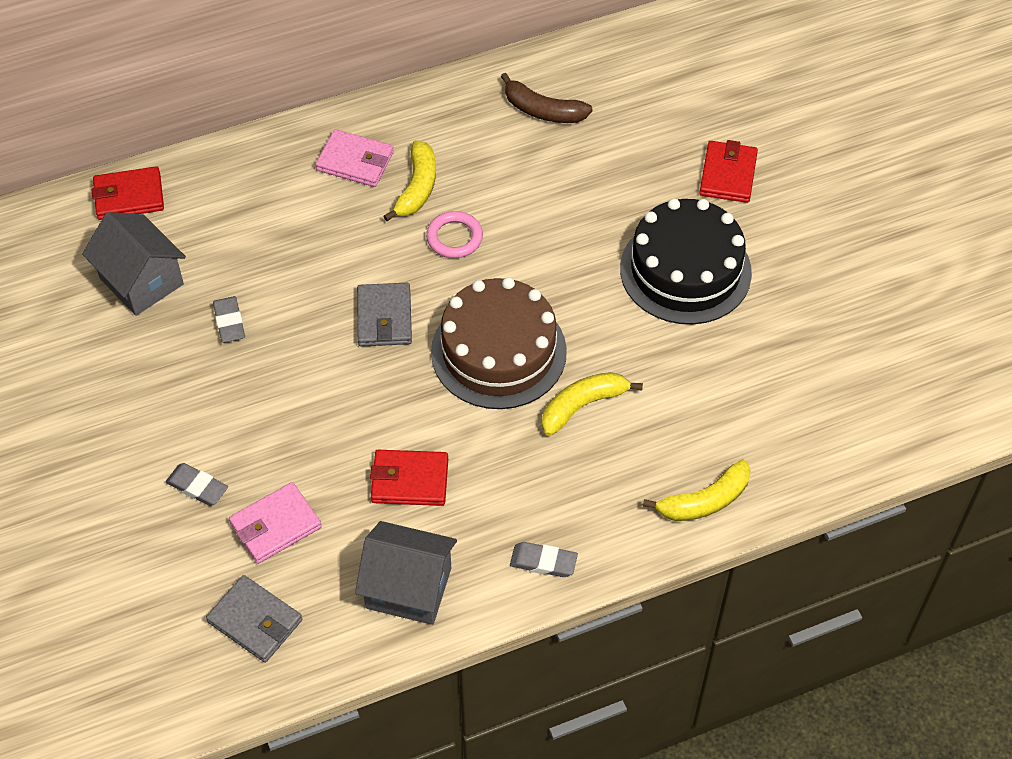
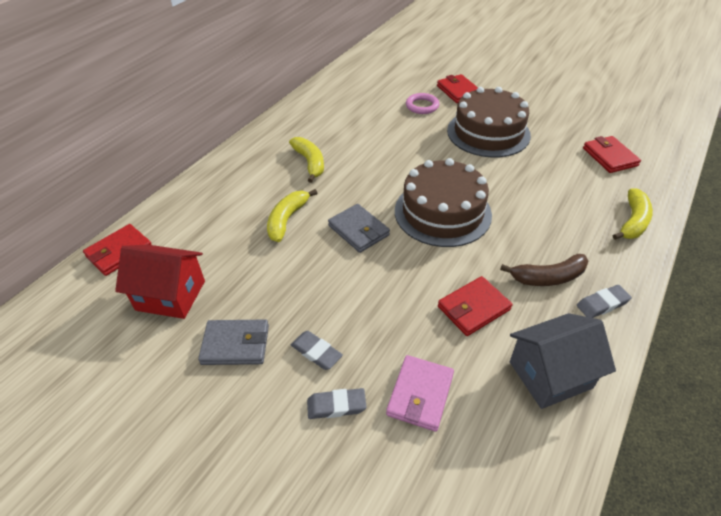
camera: 35 degrees left, 10 degrees down
grey house [82,212,186,316] -> red house [115,244,205,319]
grey wallet [206,575,302,662] -> grey wallet moved to [198,320,269,365]
grey eraser [213,296,245,343] -> grey eraser moved to [291,331,343,370]
pink wallet [315,129,394,187] -> none
pink ring [426,211,483,258] -> pink ring moved to [406,93,439,114]
brown banana [501,73,593,123] -> brown banana moved to [500,254,588,286]
yellow banana [542,372,643,436] -> yellow banana moved to [267,189,317,242]
black cake [620,198,752,324] -> brown cake [447,87,531,157]
none -> red wallet [583,136,641,173]

